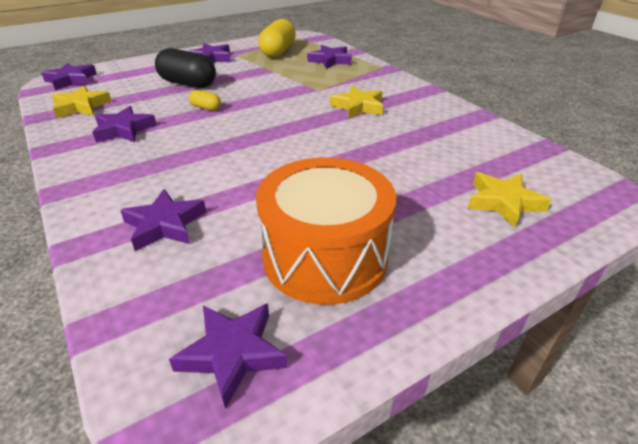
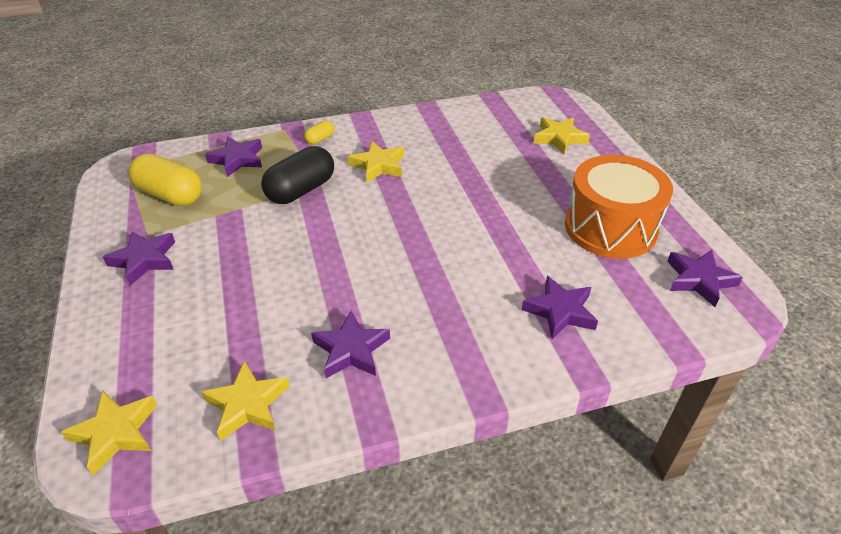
camera: 75 degrees left, 5 degrees up
purple star [41,63,97,90] -> yellow star [61,391,157,475]
black capsule [155,48,216,88] -> black capsule moved to [261,146,334,204]
yellow capsule [189,90,221,111] -> yellow capsule moved to [304,120,334,145]

